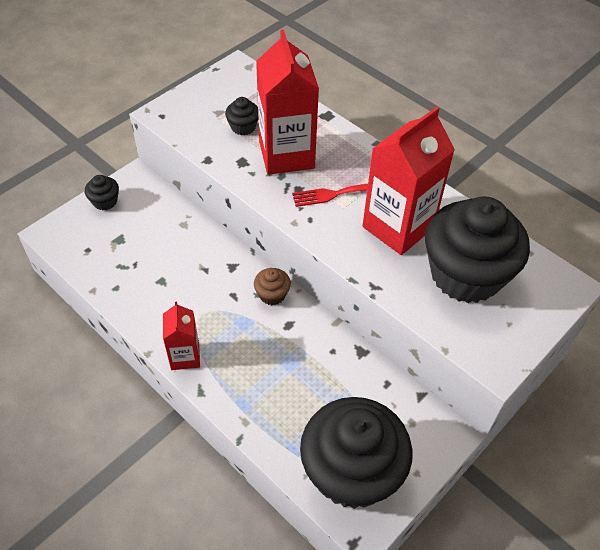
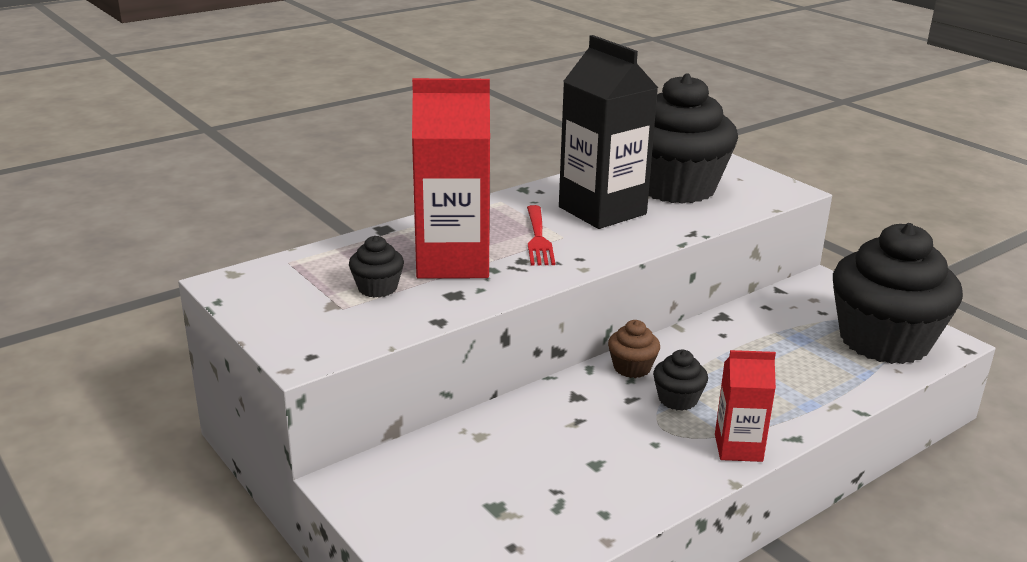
camera: 80 degrees left, 25 degrees down
black cupcake [85,175,119,210] -> black cupcake moved to [653,350,708,411]
red carton [362,107,455,255] -> black carton [559,35,658,229]

